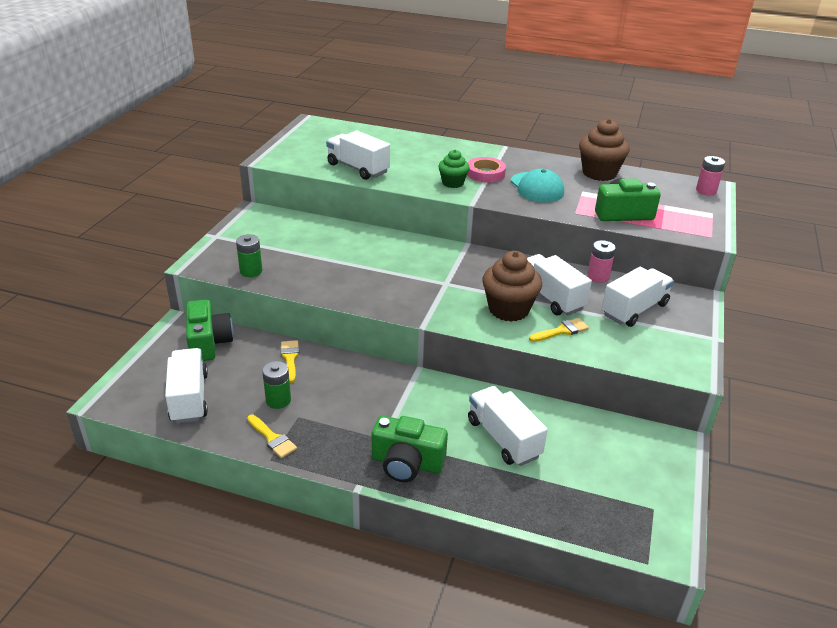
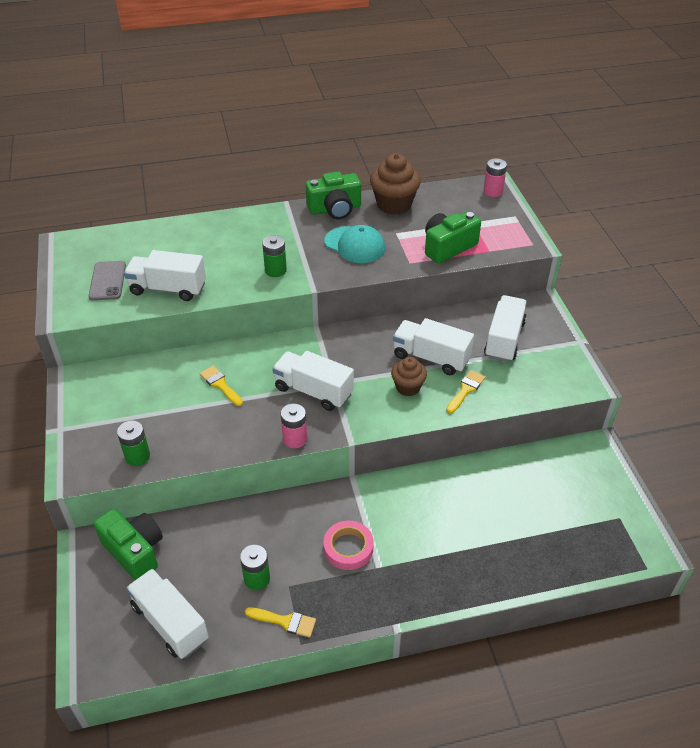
camera: 30 degrees left, 10 degrees up
yellow brush [281,340,299,383] -> yellow brush moved to [200,366,243,406]
green camera [372,416,448,482] -> green camera moved to [306,172,361,219]
green cupcake [438,150,470,188] -> green battery [262,235,287,277]
pink tape [467,157,506,183] -> pink tape moved to [323,521,374,570]
white truck [468,386,548,466] -> white truck moved to [272,351,354,411]
brown cupcake [482,251,542,322] -> brown cupcake [391,357,427,396], size x0.61
pink battery [587,240,616,283] -> pink battery moved to [281,404,307,448]
none -> grey phone [88,261,126,301]

